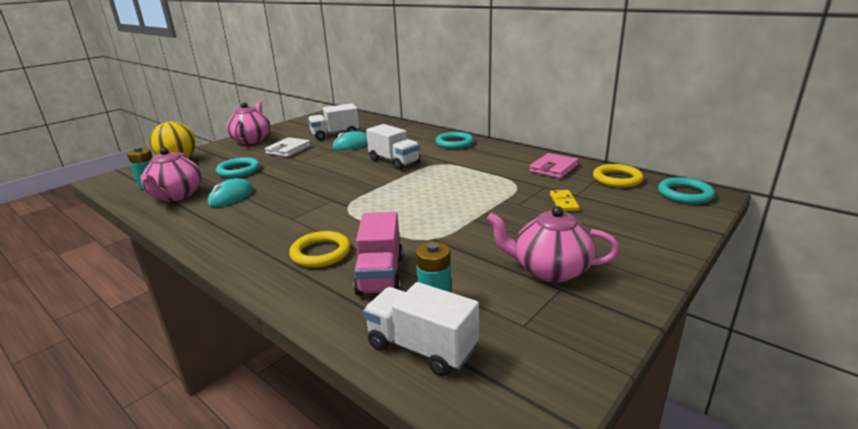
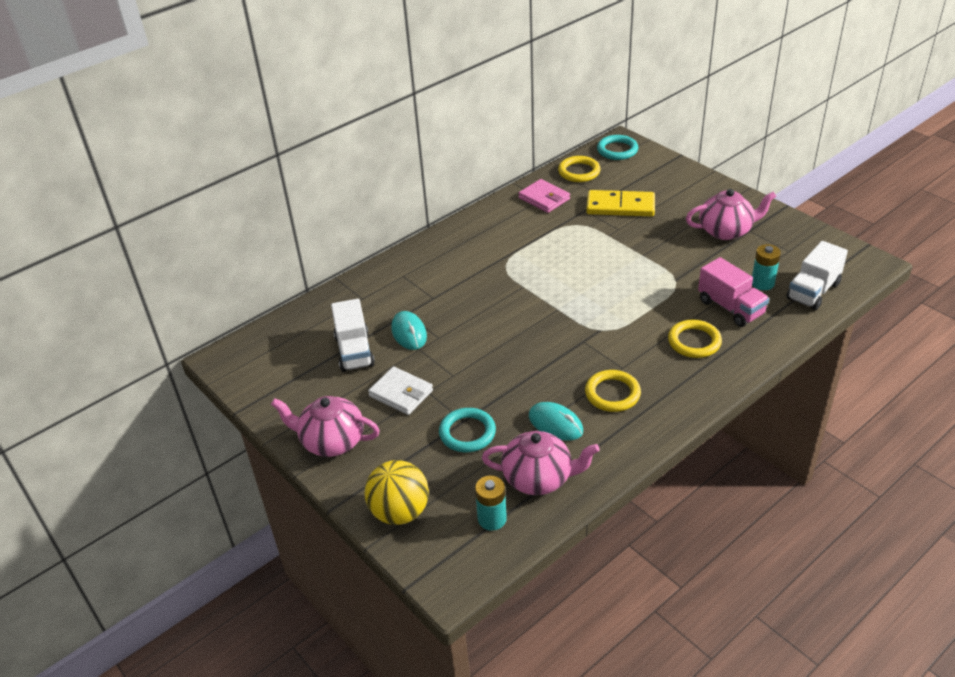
camera: 80 degrees left, 15 degrees up
pink truck [354,212,403,296] -> pink truck turned 45 degrees clockwise [698,257,769,327]
white truck [366,124,420,170] -> none
turquoise ring [435,132,474,149] -> none
pink teapot [487,206,620,282] -> pink teapot turned 120 degrees counterclockwise [686,189,776,240]
yellow domino [550,190,580,212] -> yellow domino [586,190,655,216], size x1.94
none -> yellow ring [585,370,641,412]

